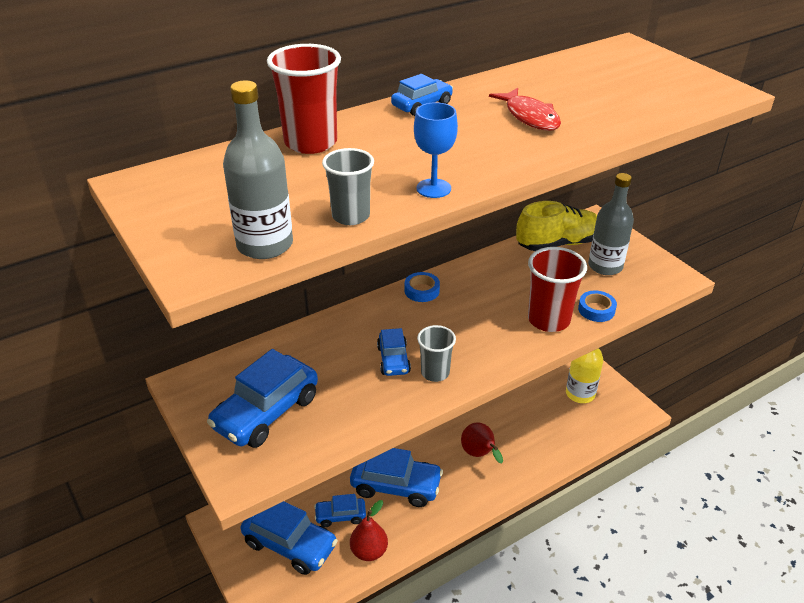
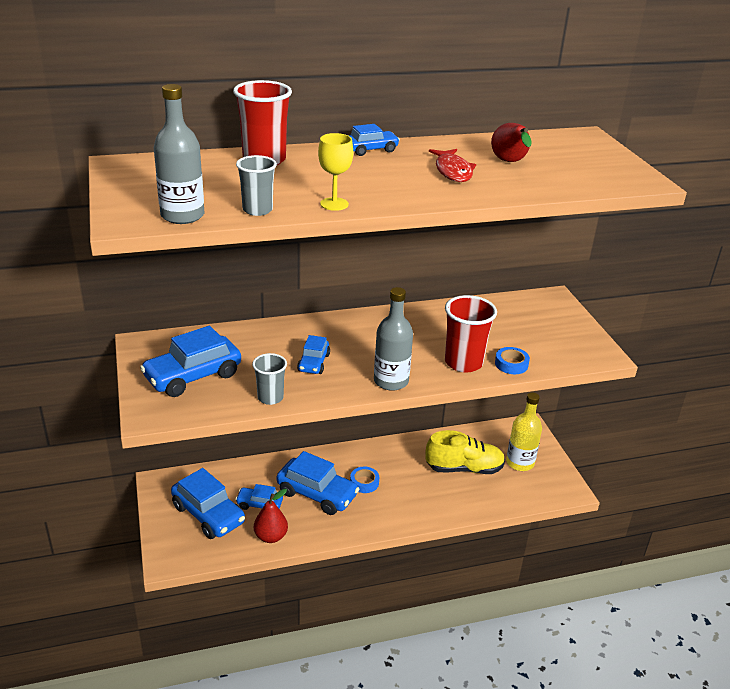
camera: 15 degrees right, 5 degrees down
blue tape [404,272,440,302] -> blue tape moved to [350,467,379,493]
blue goblet [414,102,458,198] -> yellow goblet [318,133,353,211]
grey cup [417,325,456,382] -> grey cup moved to [252,353,287,405]
red pear [461,422,503,463] -> red pear moved to [491,123,531,162]
yellow shoe [516,201,597,251] -> yellow shoe moved to [425,430,505,474]
grey bottle [588,173,634,275] -> grey bottle moved to [374,287,413,391]

